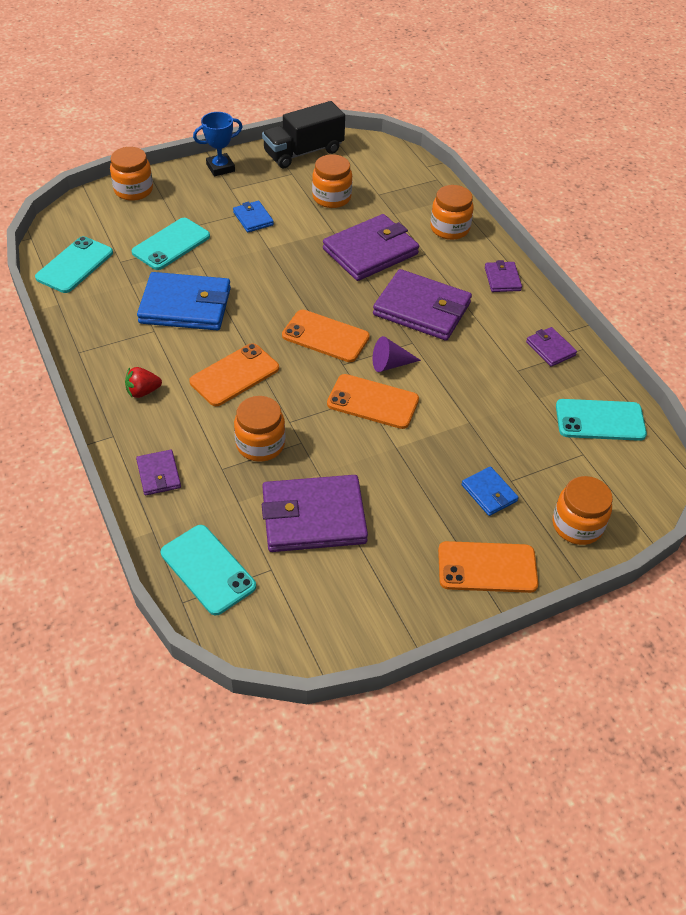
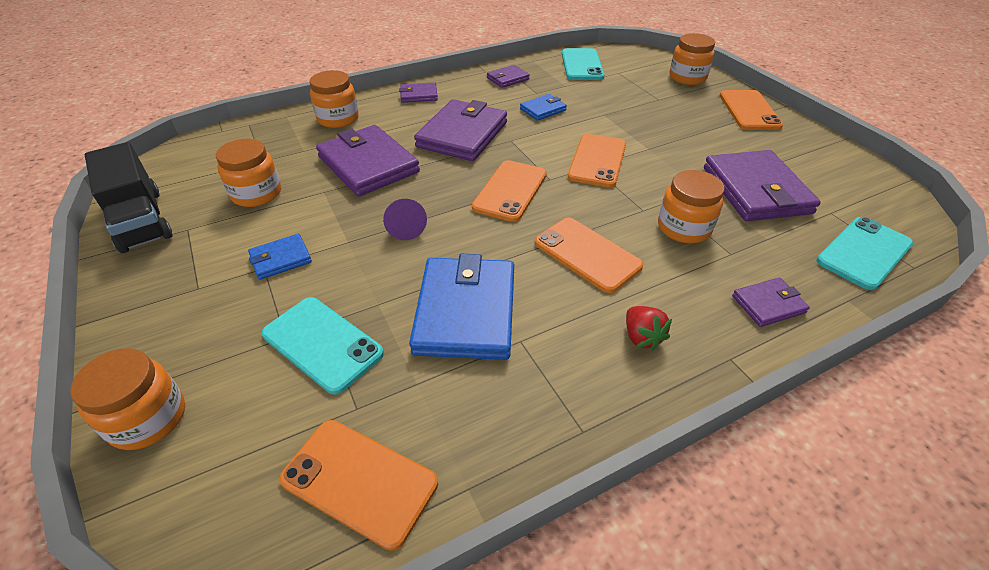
camera: 90 degrees left, 5 degrees down
turquoise phone [35,236,113,293] -> orange phone [279,420,438,551]
blue trophy [193,112,243,176] -> none
purple cone [373,336,421,372] -> purple cone moved to [383,199,427,240]
blue wallet [462,466,519,516] -> blue wallet moved to [520,94,567,121]

